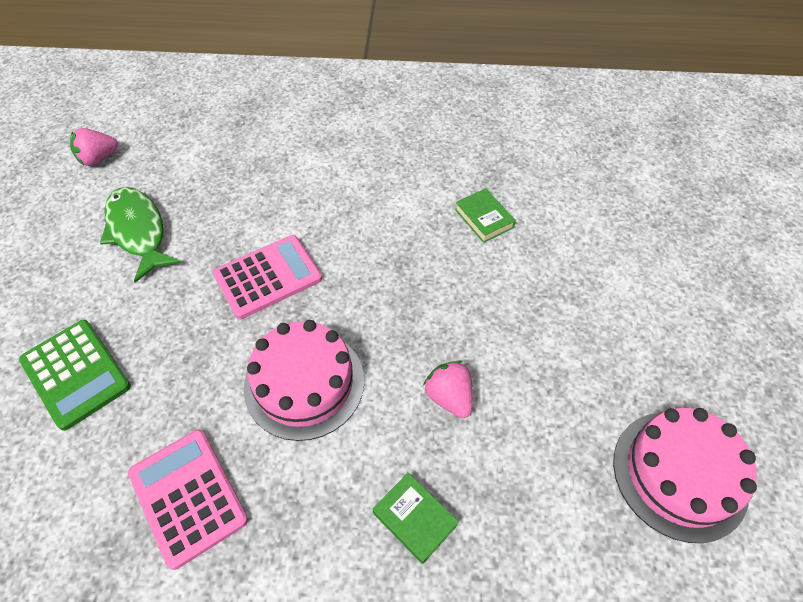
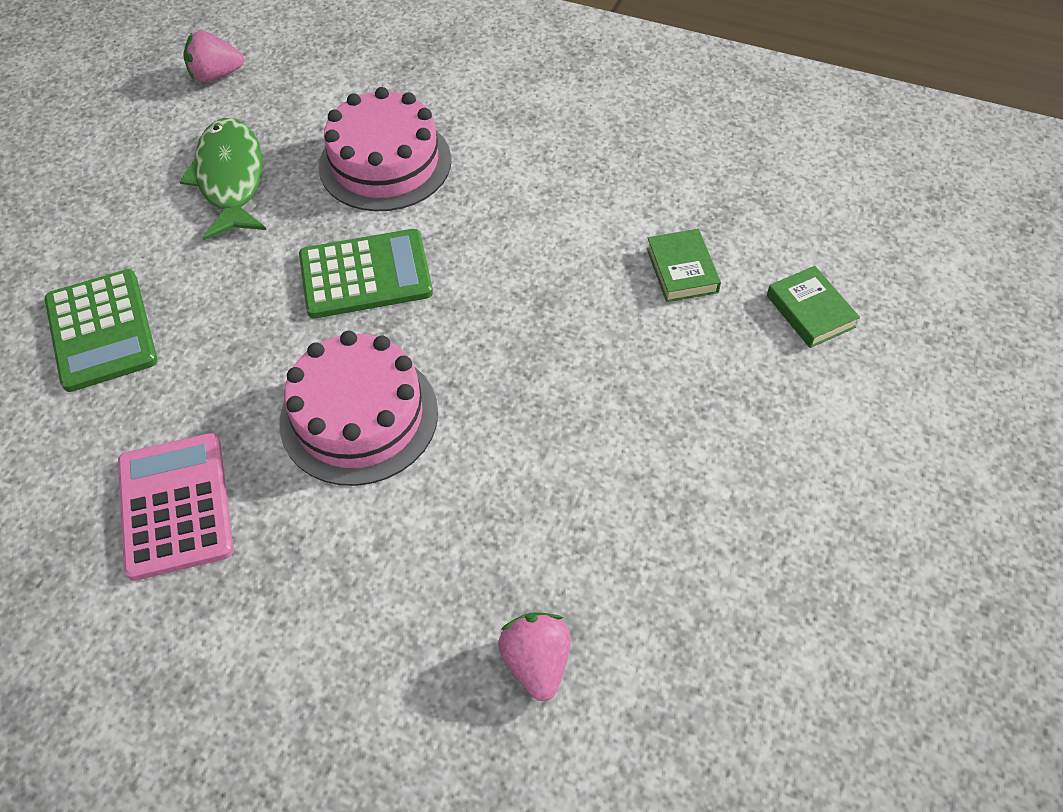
camera: 20 degrees right, 0 degrees up
pink calculator [213,235,322,319] -> green calculator [299,229,433,318]
green book [372,473,459,564] -> green book moved to [767,266,860,348]
pink strawberry [423,360,473,418] -> pink strawberry moved to [498,613,571,701]
pink cake [613,408,757,543] -> pink cake moved to [319,87,451,212]

